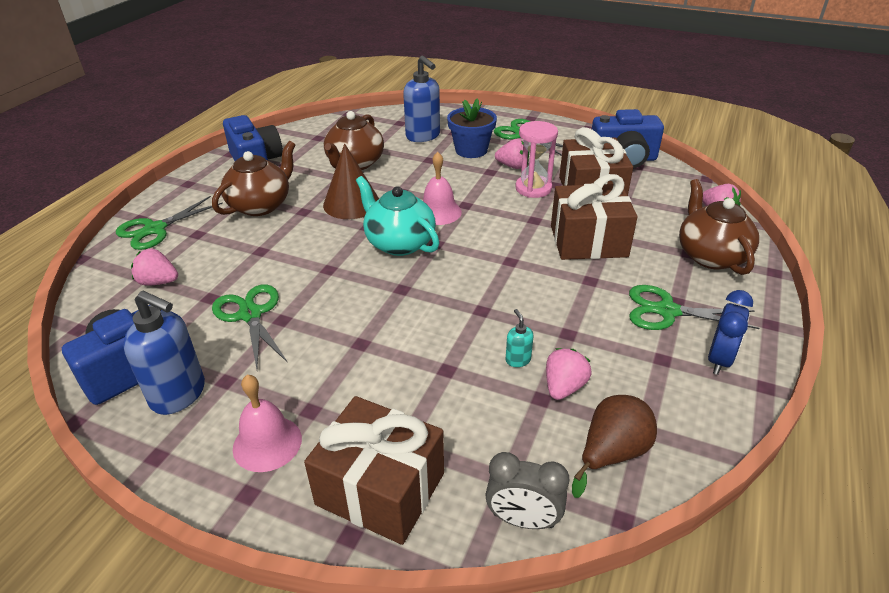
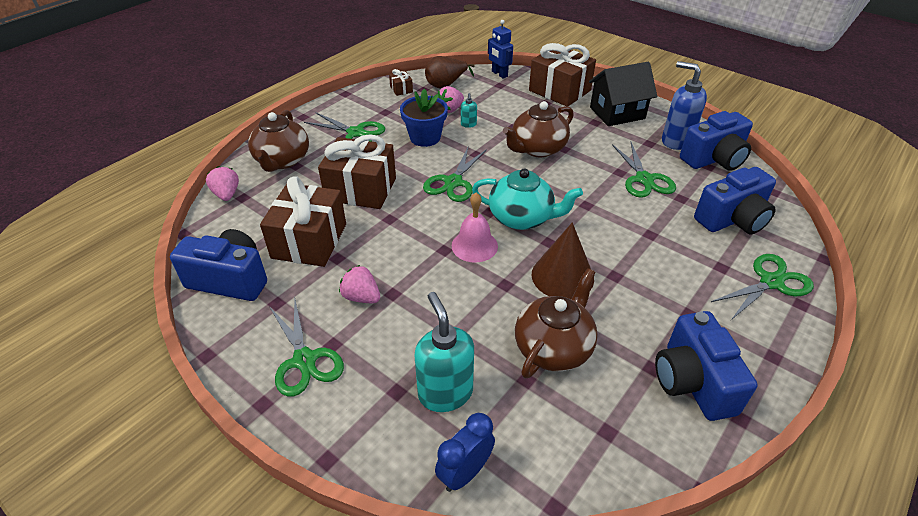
camera: 165 degrees left, 5 degrees up
pink strawberry [131,249,178,286] -> blue camera [694,167,776,234]
brown teapot [212,141,295,216] -> brown teapot moved to [503,101,574,157]
pink bell [233,375,302,472] -> black house [589,62,657,126]
turquoise teapot [356,176,440,256] -> turquoise teapot turned 45 degrees counterclockwise [472,168,583,230]
blue soap dispenser [403,56,440,142] -> turquoise soap dispenser [415,292,474,412]
blue flower pot [447,98,497,158] -> blue flower pot moved to [400,89,448,147]
grey clock [485,452,569,529] -> blue robot [488,20,513,79]
pink hourglass [515,121,558,198] -> none
blue clock [708,290,753,375] -> blue clock moved to [435,413,495,492]
none -> brown gift [389,69,413,96]
none -> green scissors [423,147,487,202]

